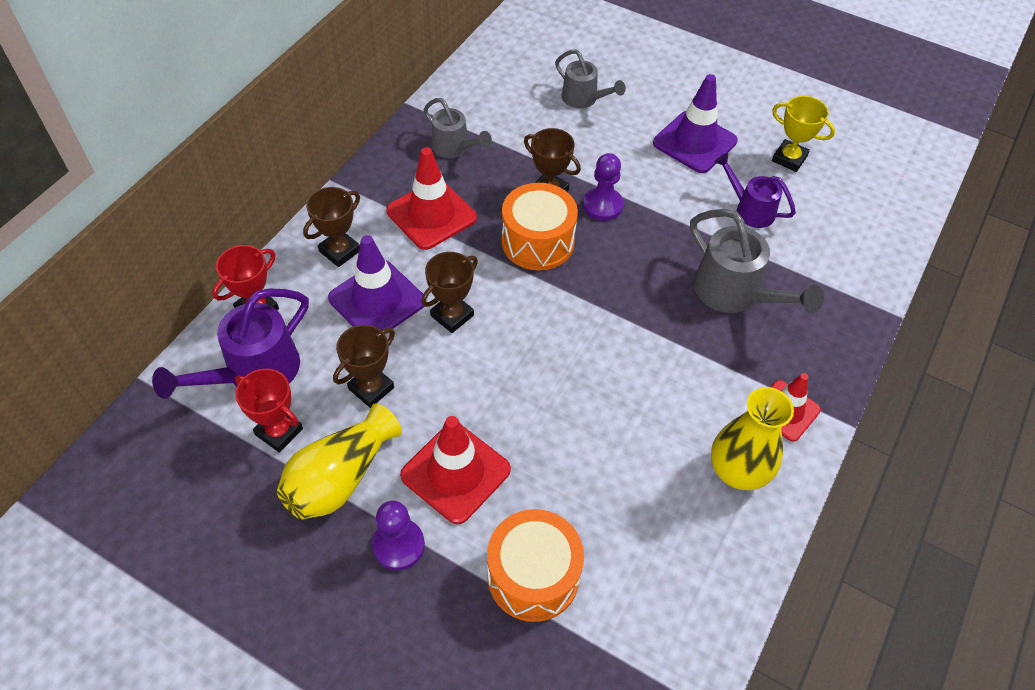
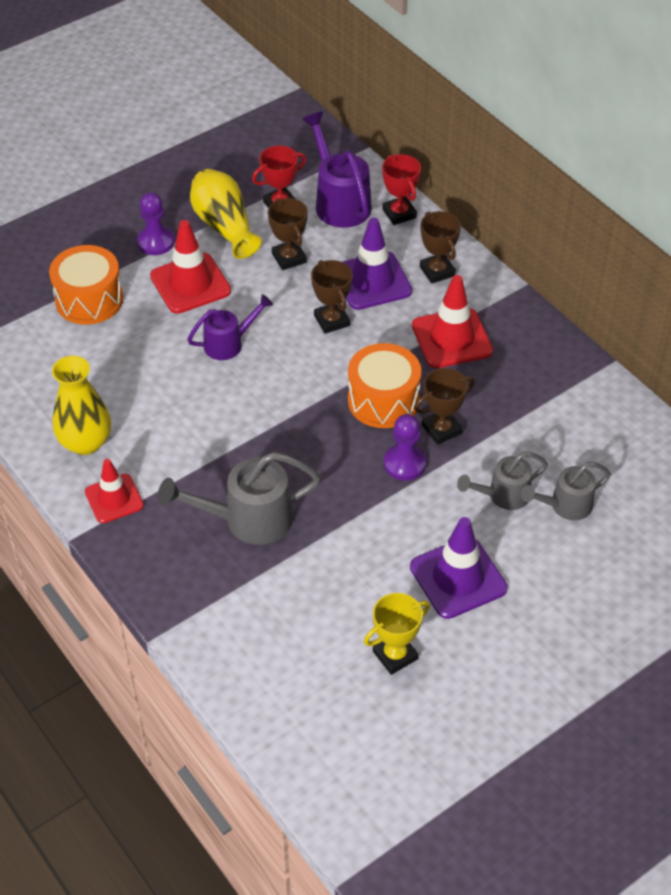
camera: 115 degrees right, 5 degrees down
grey watering can [424,98,492,158] -> grey watering can moved to [457,452,548,510]
purple watering can [714,153,796,228] -> purple watering can moved to [187,294,273,360]

